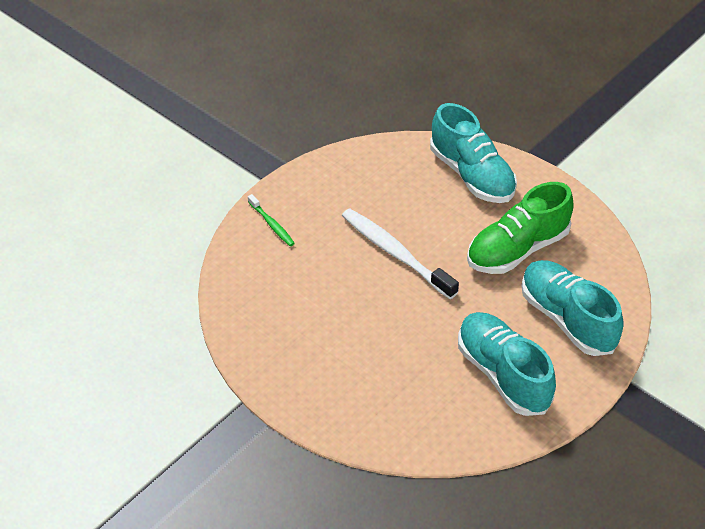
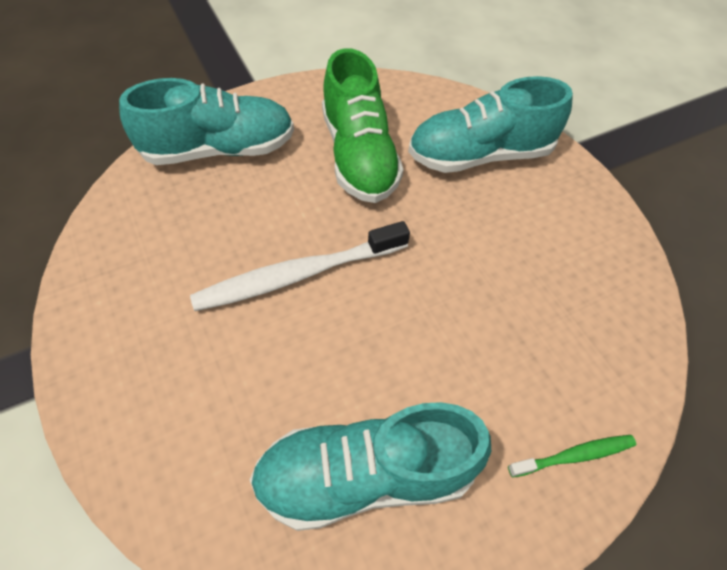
camera: 70 degrees left, 10 degrees up
green toothbrush [248,194,295,246] -> green toothbrush moved to [508,435,636,478]
turquoise shoe [458,312,556,416] -> turquoise shoe moved to [250,402,491,531]

